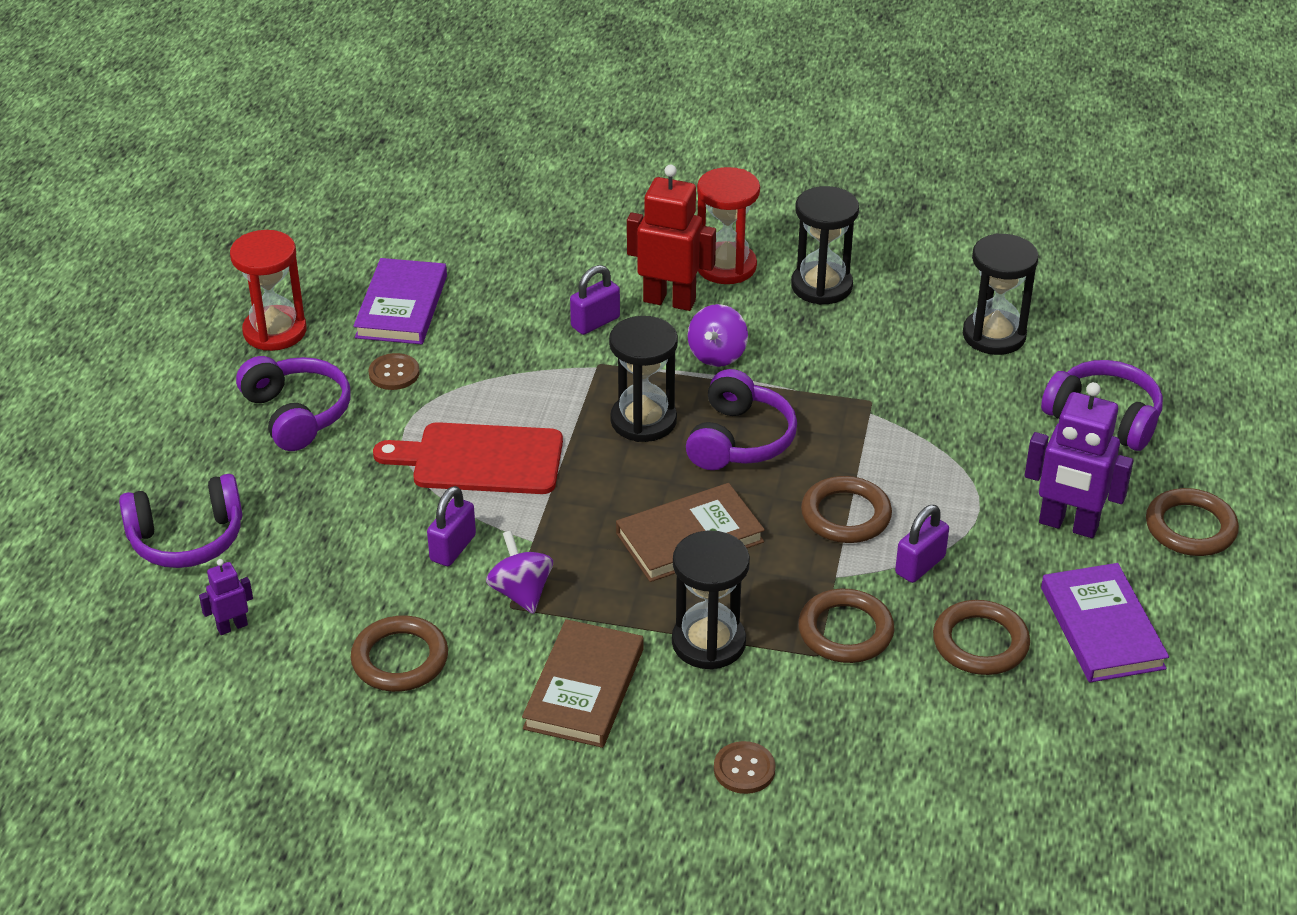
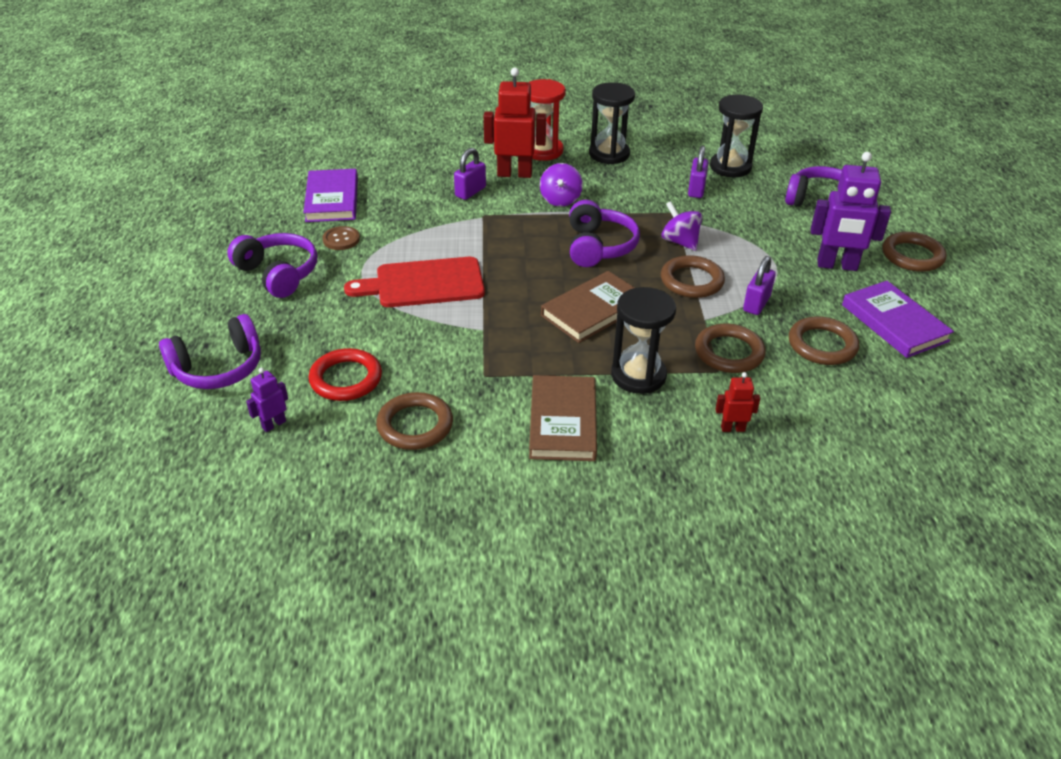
camera: 15 degrees left, 0 degrees up
red hourglass [230,230,307,351] -> none
purple padlock [427,486,476,566] -> purple padlock moved to [688,146,709,198]
purple spinning top [486,531,553,614] -> purple spinning top moved to [661,201,702,251]
black hourglass [609,316,678,442] -> none
brown button [714,741,776,794] -> none
none -> red ring [308,348,382,401]
none -> red robot [715,372,760,432]

